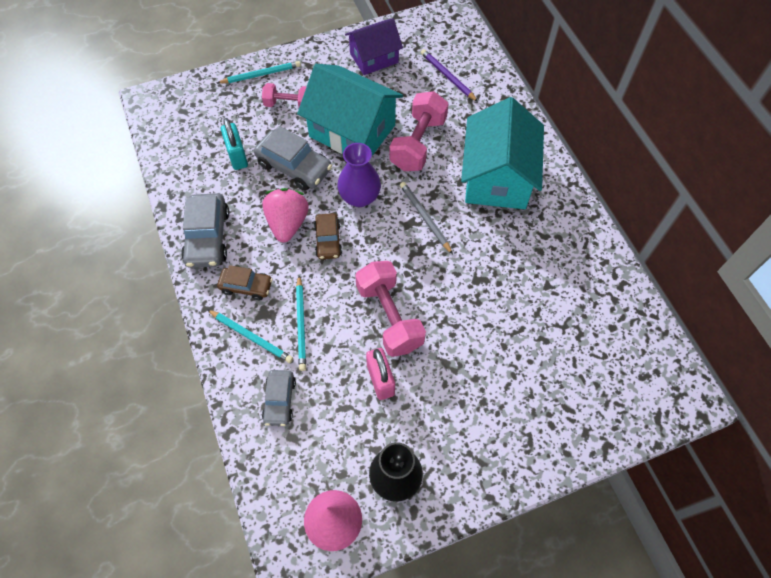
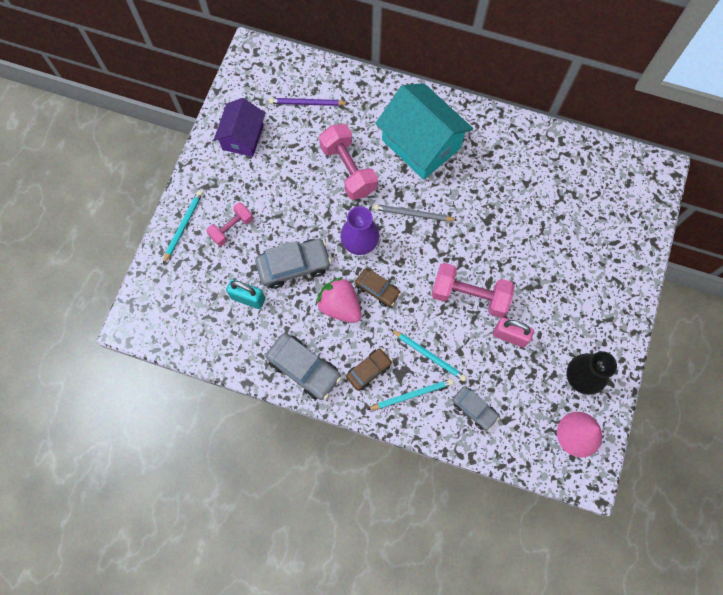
camera: 50 degrees left, 10 degrees up
turquoise house [297,64,403,157] -> none

